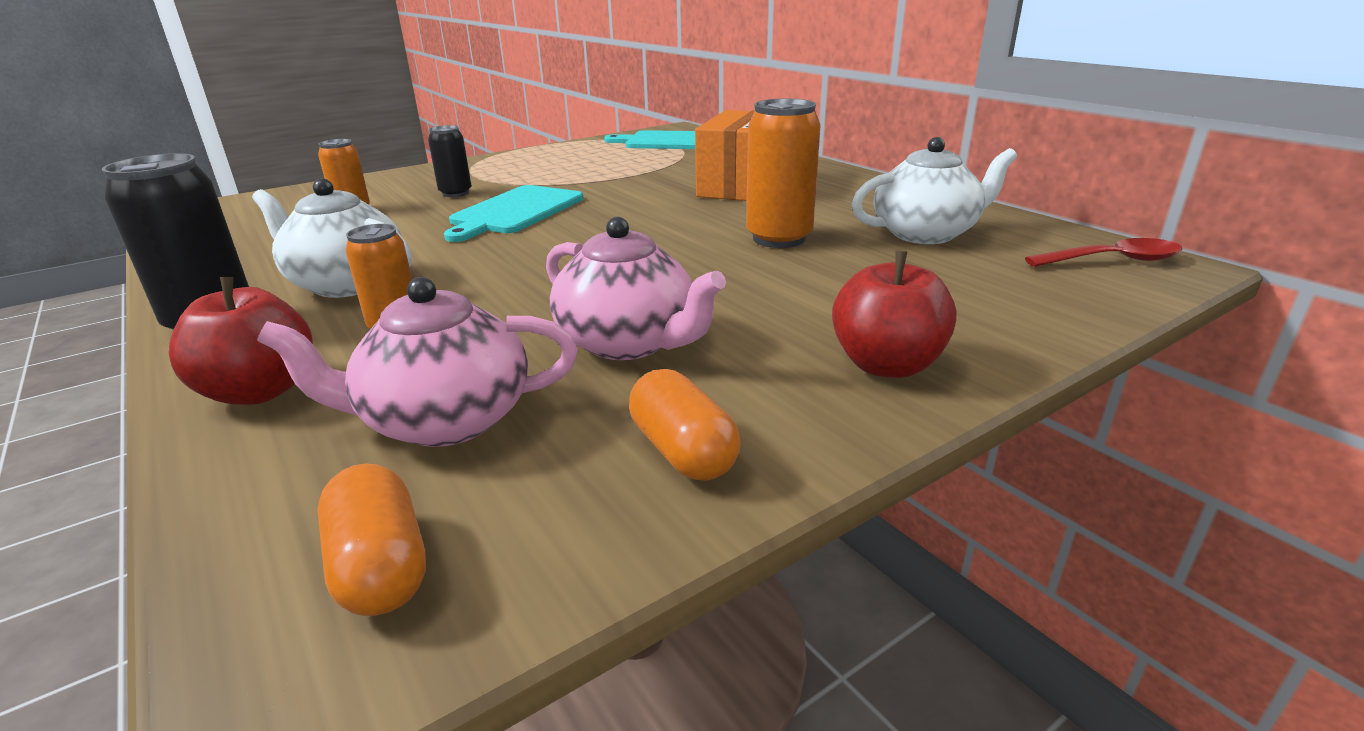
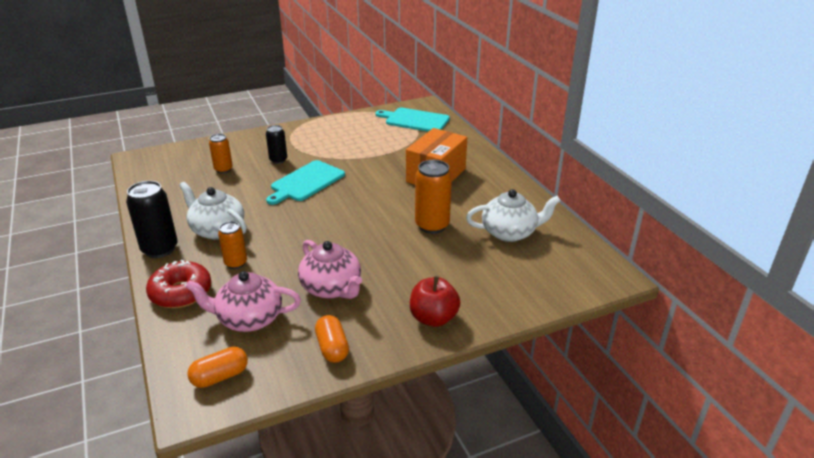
camera: 10 degrees right, 5 degrees up
red apple [169,277,313,405] -> red donut [146,259,211,308]
orange capsule [317,463,426,616] -> orange capsule turned 75 degrees clockwise [187,347,248,388]
red spoon [1025,238,1182,267] -> none

